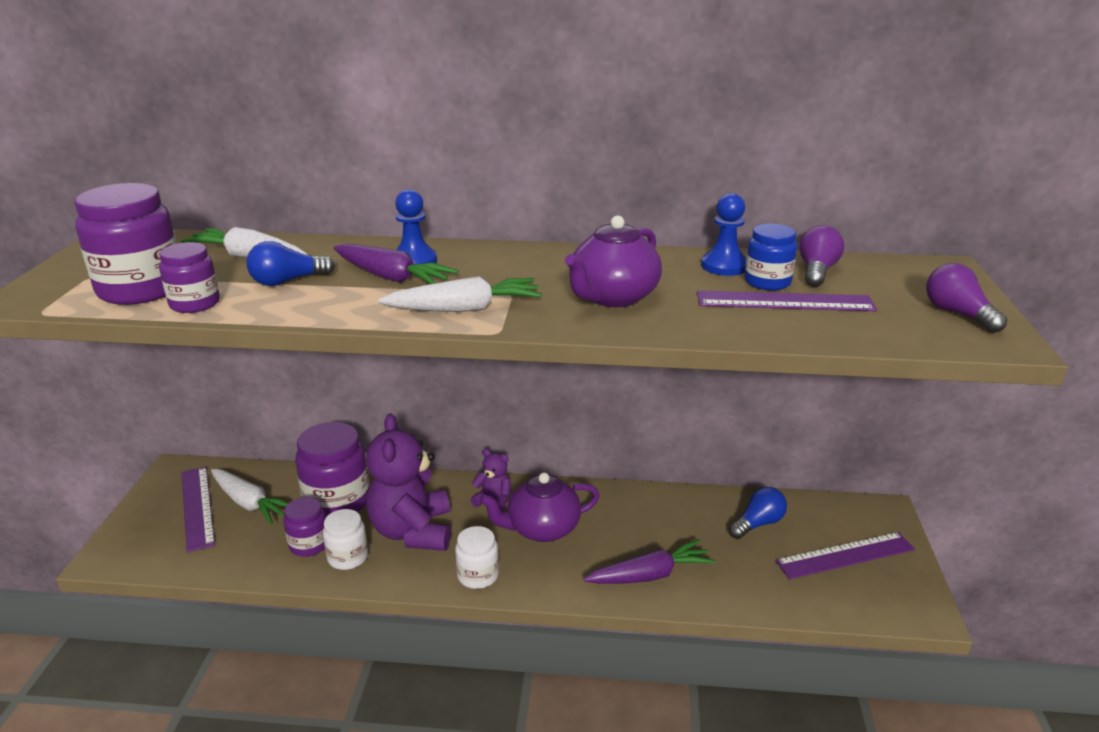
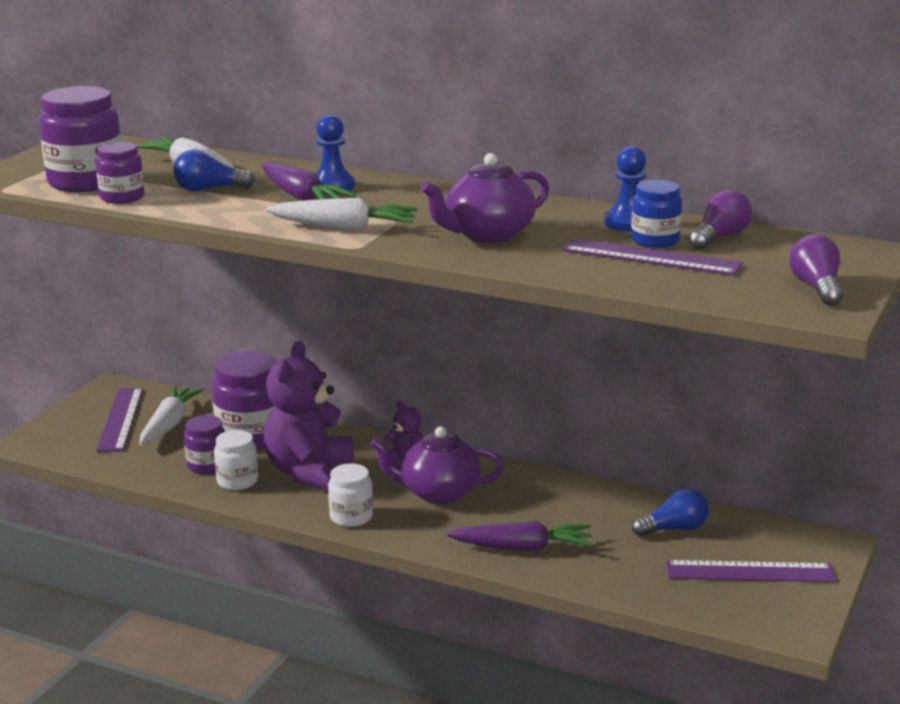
camera: 20 degrees right, 5 degrees down
white carrot [211,469,289,525] -> white carrot turned 135 degrees counterclockwise [139,386,203,445]

